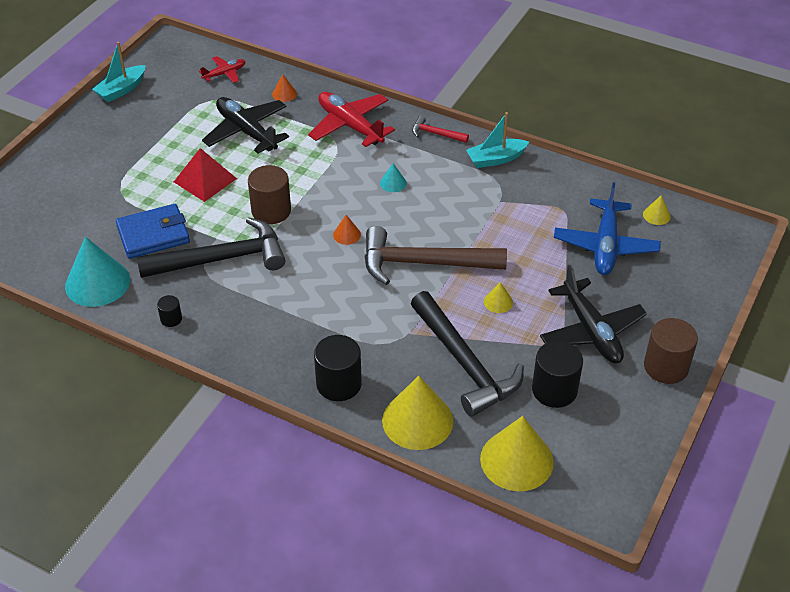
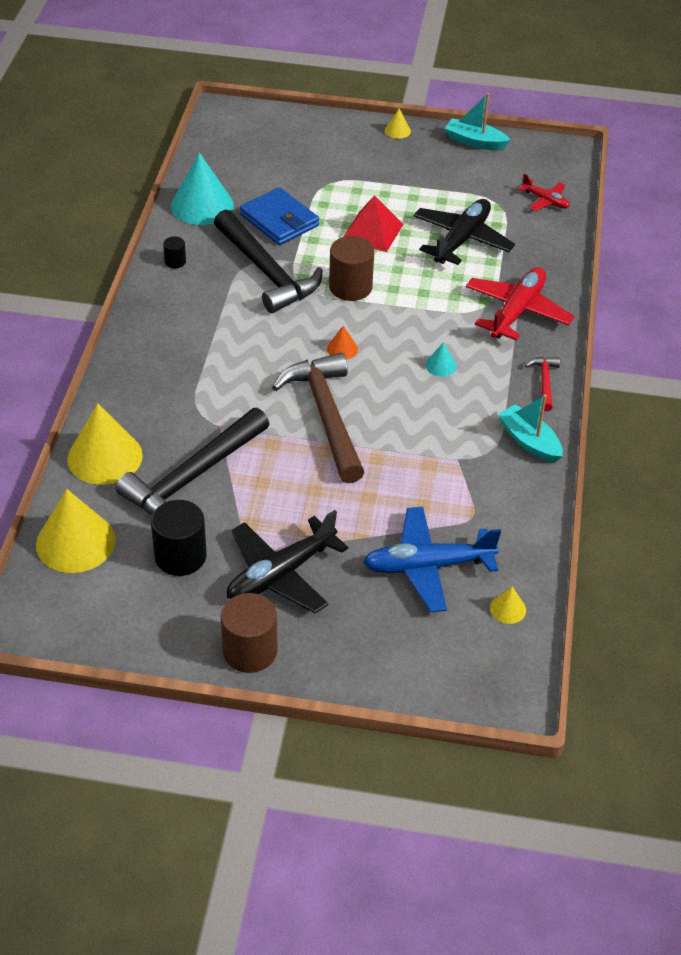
camera: 70 degrees right, 0 degrees up
orange cone [272,74,297,102] -> none
black cylinder [314,335,362,401] -> none
yellow cone [484,282,513,313] -> yellow cone moved to [385,109,411,139]

